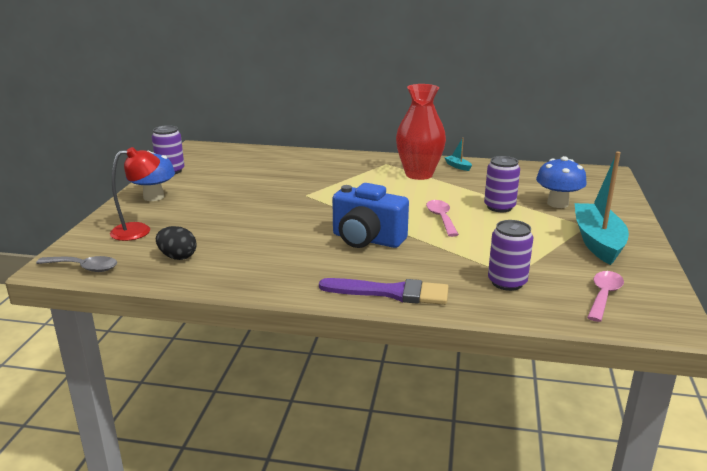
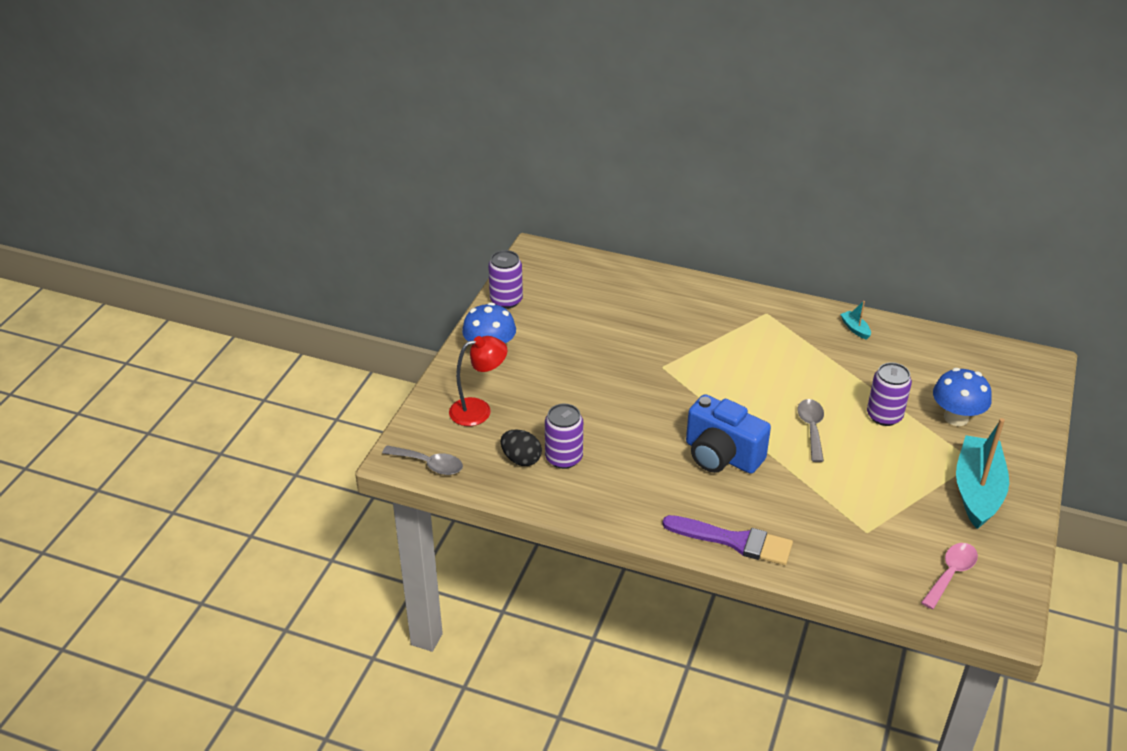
camera: 10 degrees right, 15 degrees up
red vase [396,84,446,180] -> none
pink spoon [426,200,459,237] -> grey spoon [797,399,824,462]
purple can [488,220,533,291] -> purple can moved to [545,404,583,469]

